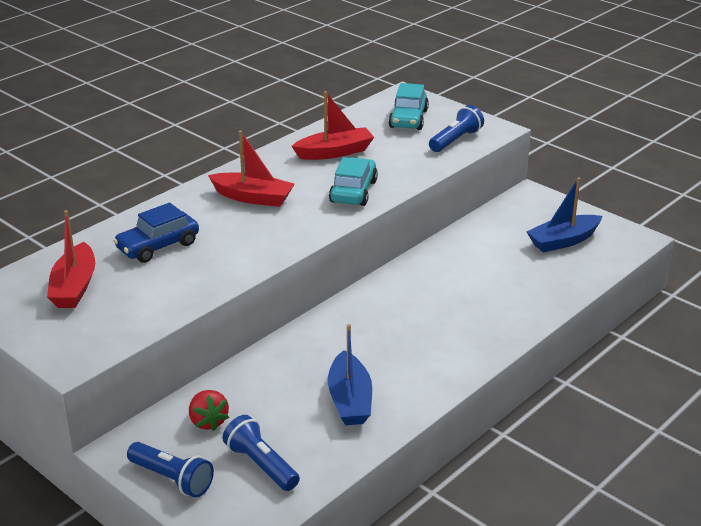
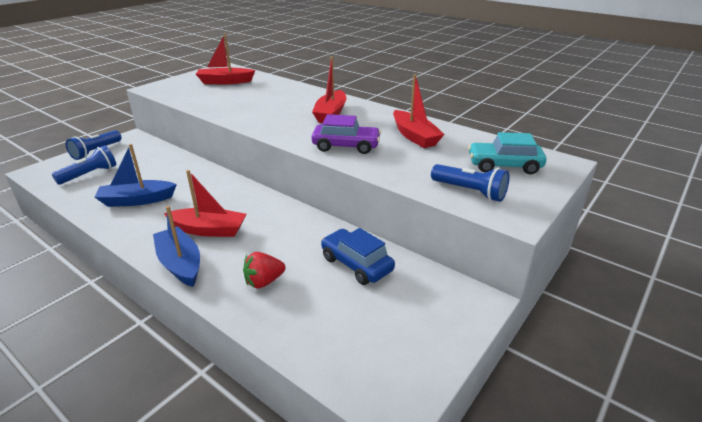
camera: 85 degrees right, 0 degrees up
blue car [113,203,199,263] -> blue car moved to [321,228,395,285]
red strawberry [189,390,229,431] -> red strawberry moved to [243,252,285,289]
turquoise car [329,157,378,206] -> purple car [311,114,381,154]
blue boat [526,177,602,253] -> blue boat moved to [153,206,200,287]
none -> red boat [164,170,246,237]

